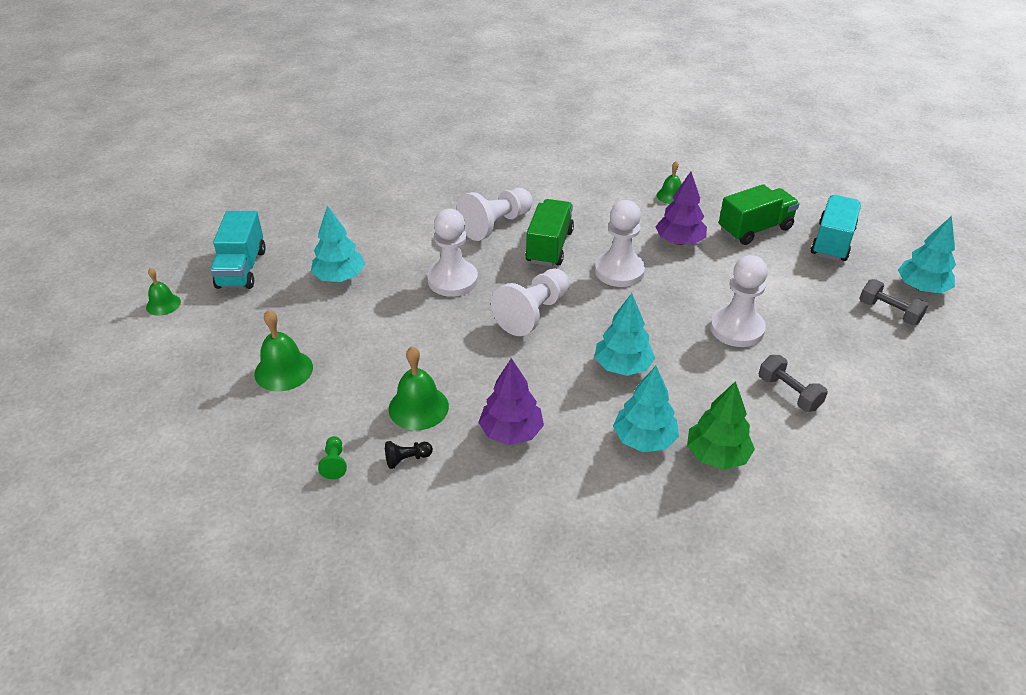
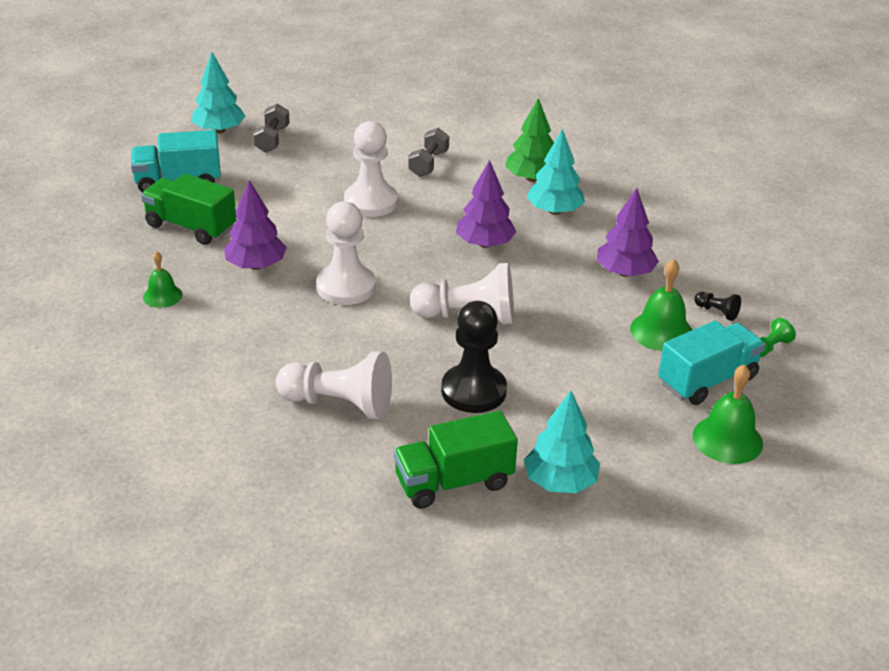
camera: 125 degrees left, 5 degrees down
green bell [146,268,181,316] -> none
turquoise truck [210,211,266,289] -> turquoise truck moved to [658,321,765,405]
white pawn [427,209,478,297] -> black pawn [441,301,507,413]
green truck [525,199,574,267] -> green truck moved to [394,411,518,509]
turquoise tree [594,293,655,376] -> purple tree [456,160,516,248]

